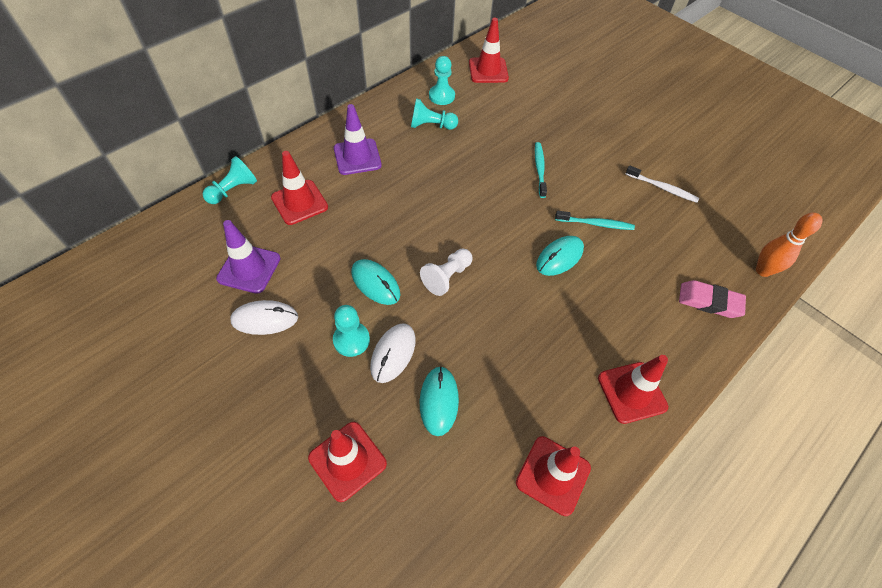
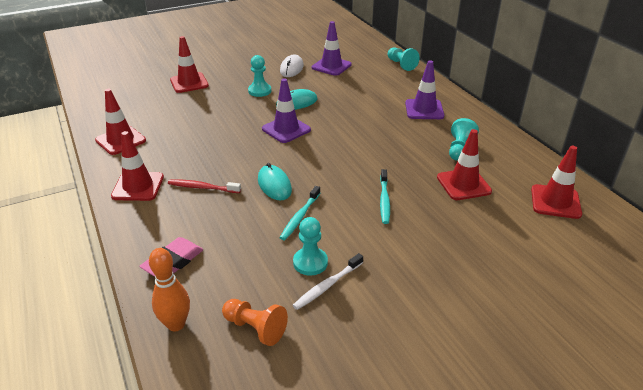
camera: 110 degrees right, 20 degrees down
red traffic cone [271,151,328,225] -> red traffic cone moved to [437,129,492,200]
white mouse [370,323,416,383] -> none
white pawn [420,248,472,296] -> purple traffic cone [262,78,311,143]
turquoise mouse [420,366,459,436] -> none
turquoise pawn [429,56,455,105] -> turquoise pawn moved to [293,217,328,276]
turquoise toothbrush [535,142,547,198] -> turquoise toothbrush turned 75 degrees clockwise [380,169,390,224]
none -> red toothbrush [168,179,241,193]
none -> orange pawn [222,299,288,346]

